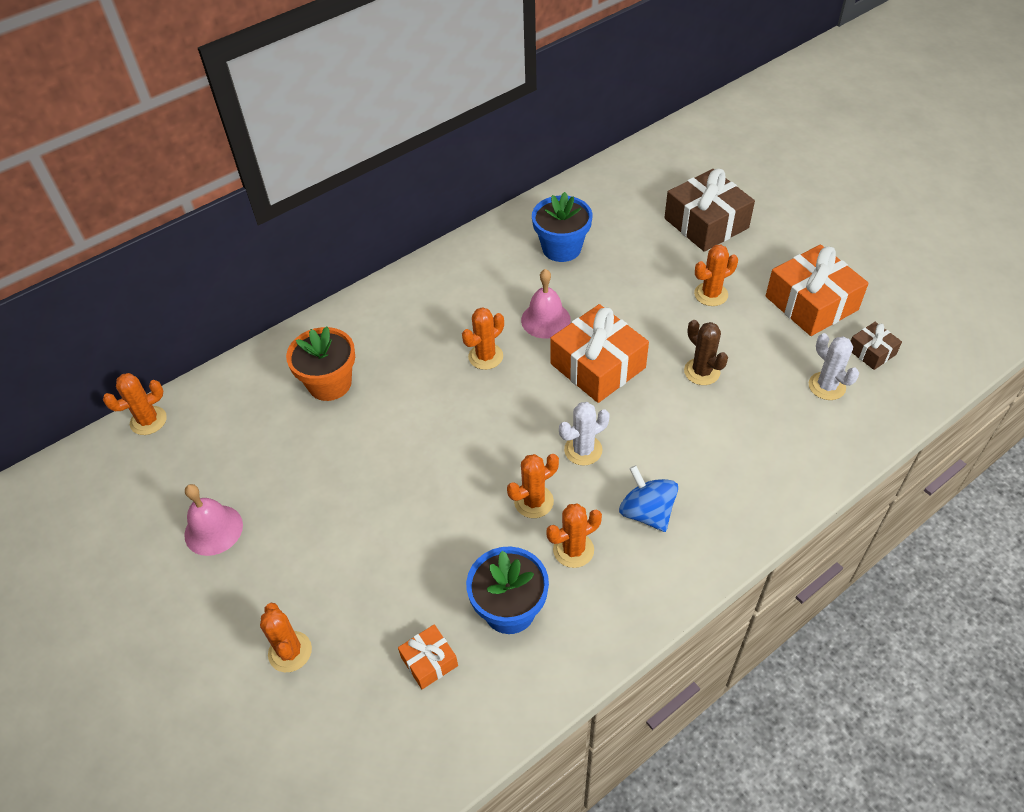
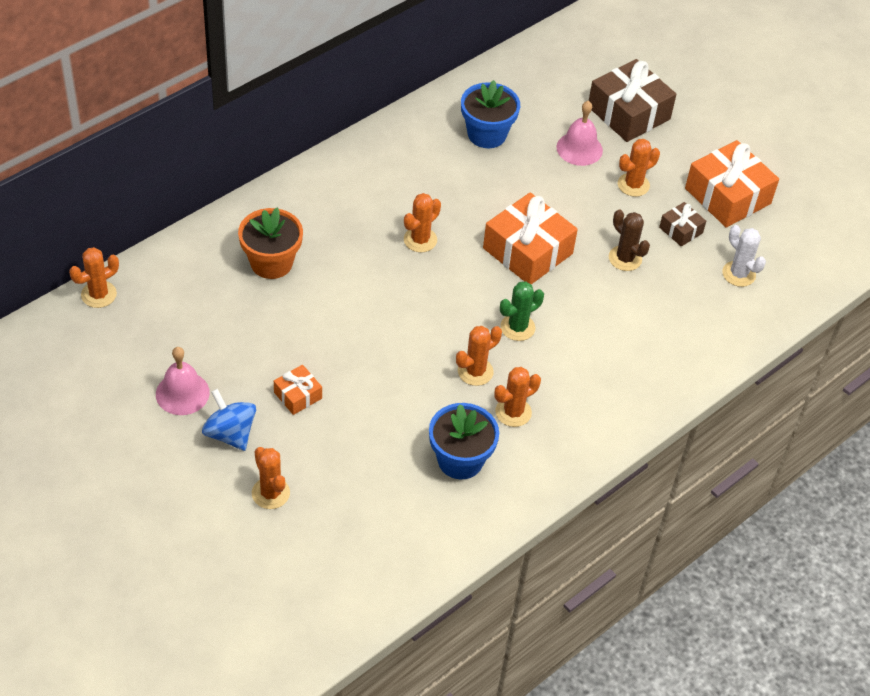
camera: 10 degrees left, 0 degrees up
orange gift [398,624,458,689] -> orange gift moved to [274,365,322,415]
pink bell [521,269,571,338] -> pink bell moved to [556,101,603,166]
white cactus [559,402,610,466] -> green cactus [500,281,544,341]
blue spinning top [619,465,678,532] -> blue spinning top moved to [202,389,256,451]
brown gift [851,322,902,370] -> brown gift moved to [659,202,706,247]

